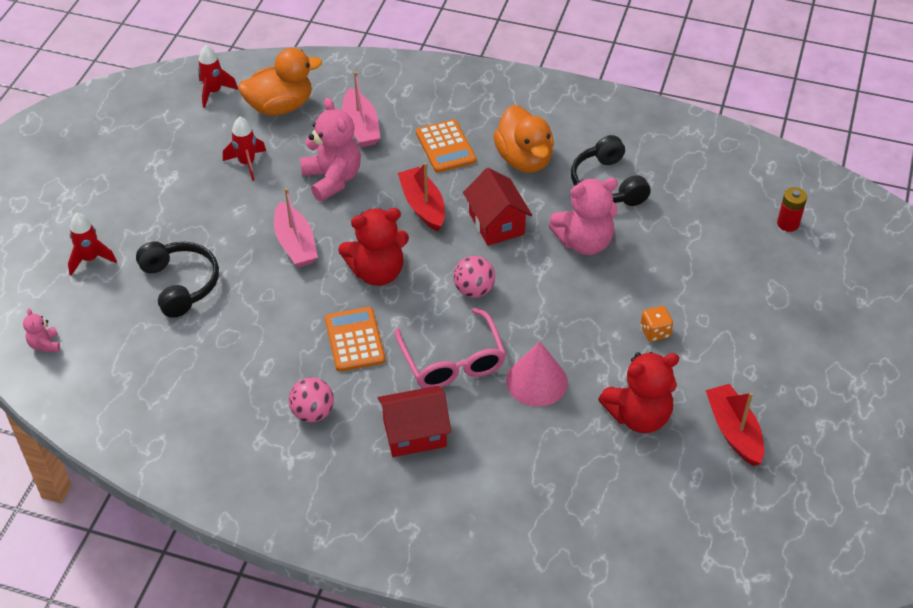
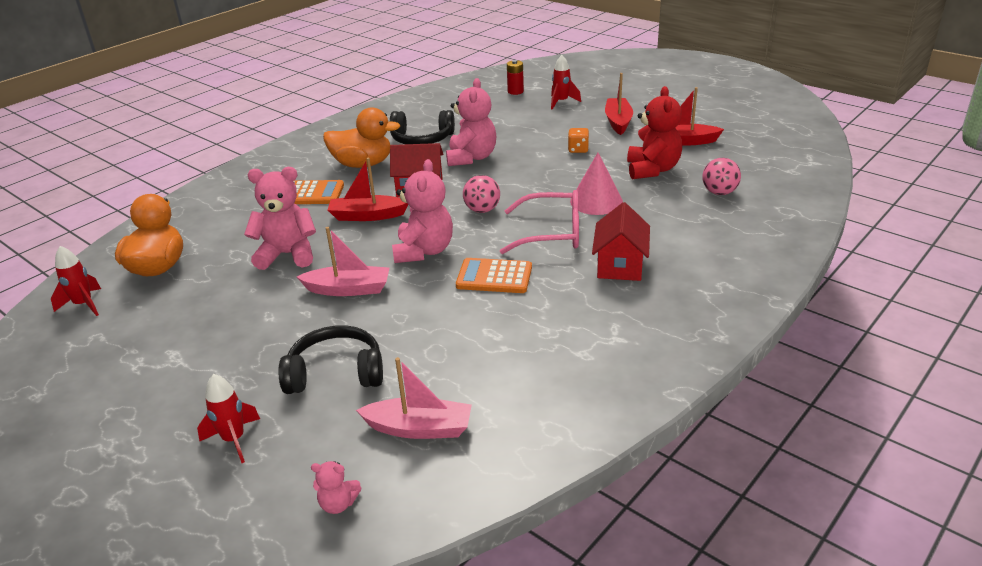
camera: 65 degrees left, 15 degrees down
red rocket [223,117,266,181] -> red rocket moved to [551,55,581,110]
pink ball [288,377,334,422] -> pink ball moved to [702,158,741,195]
red teddy bear [338,208,409,286] -> pink teddy bear [392,159,453,263]
pink boat [342,71,380,147] -> pink boat moved to [356,357,472,439]
none -> red boat [605,73,633,135]

